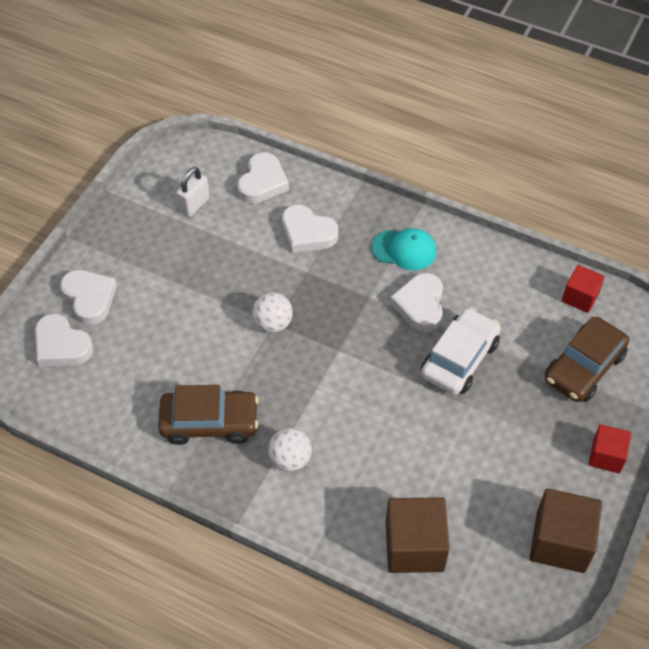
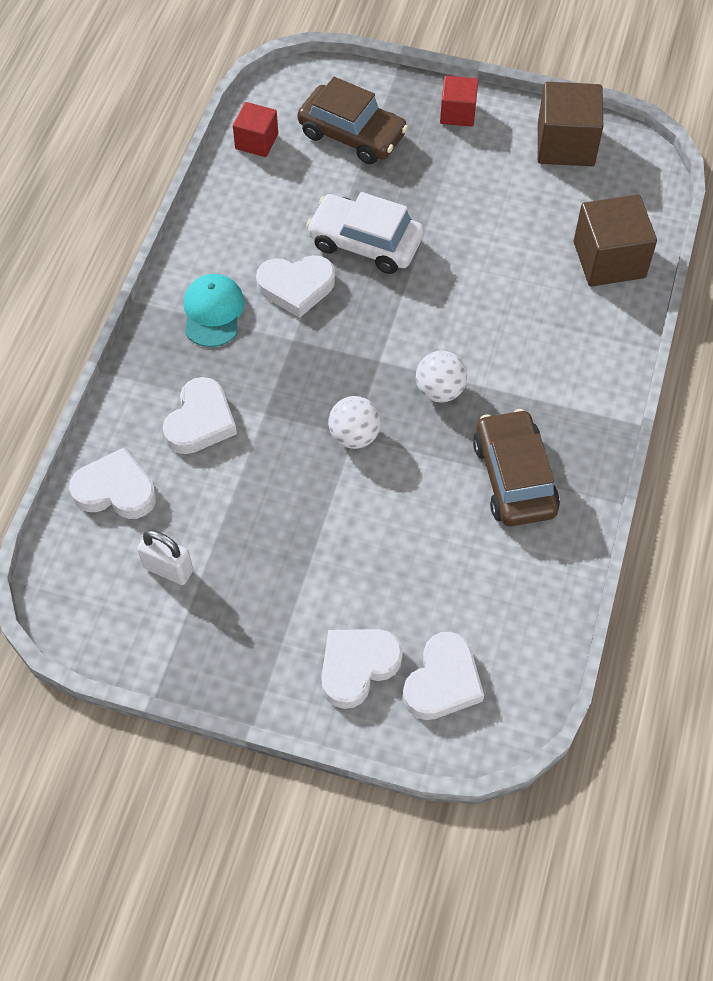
camera: 100 degrees left, 5 degrees up
white ball [268,428,312,472] -> white ball moved to [416,351,467,402]

